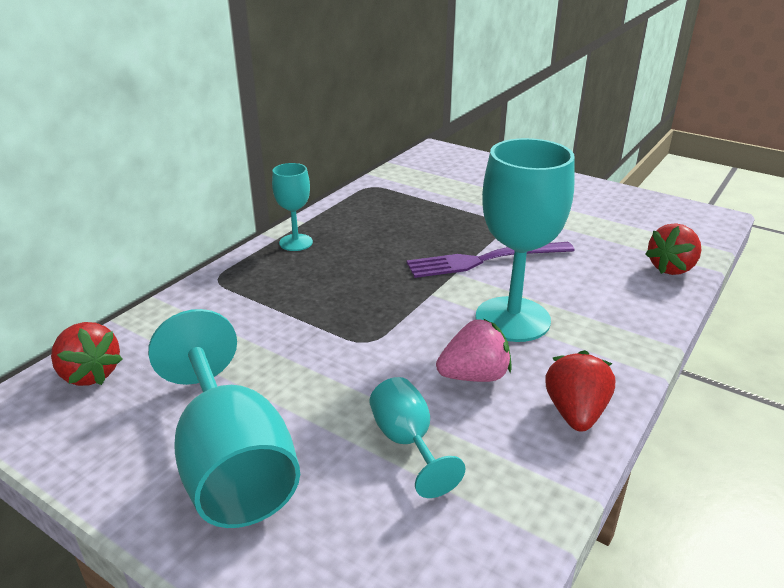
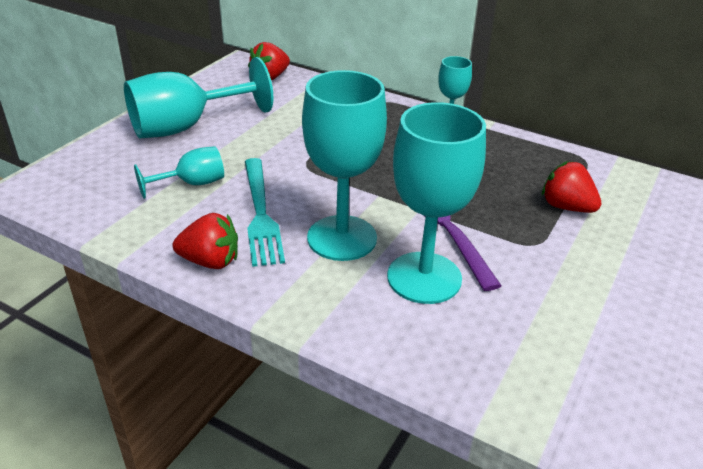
camera: 85 degrees right, 5 degrees up
pink strawberry [436,318,512,382] -> turquoise fork [245,158,285,267]
red strawberry [645,223,702,275] -> red strawberry moved to [542,161,602,213]
none -> turquoise goblet [387,102,486,304]

